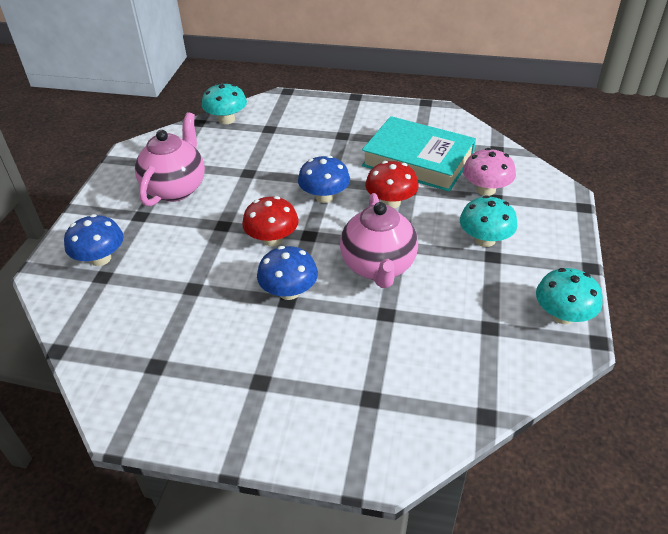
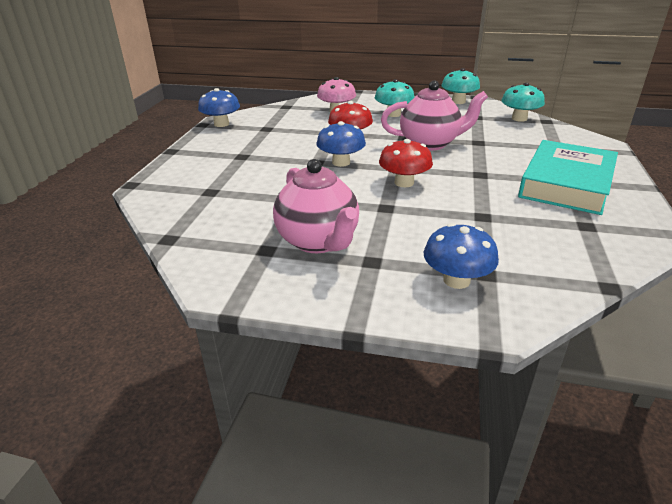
camera: 90 degrees left, 10 degrees down
pink teapot [135,112,205,207] -> pink teapot turned 135 degrees counterclockwise [273,159,359,253]
turquoise mushroom [202,83,247,124] -> turquoise mushroom moved to [501,83,545,122]
blue mushroom [257,246,318,300] -> blue mushroom moved to [198,88,240,127]
turquoise book [362,116,476,192] -> turquoise book moved to [518,140,618,215]

